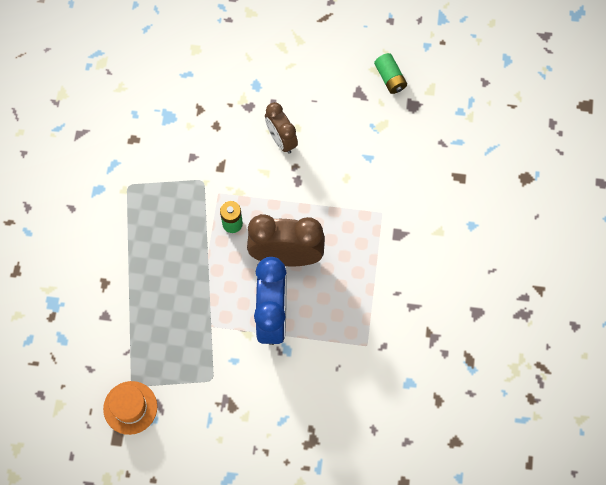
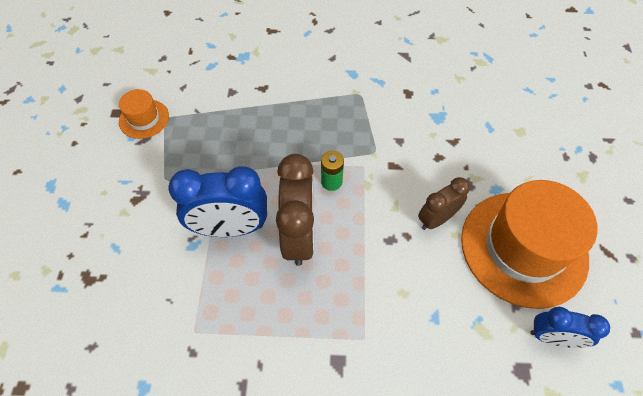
camera: 85 degrees right, 10 degrees down
green battery [374,53,407,94] -> blue clock [531,307,610,348]
none -> orange hat [461,180,597,309]

